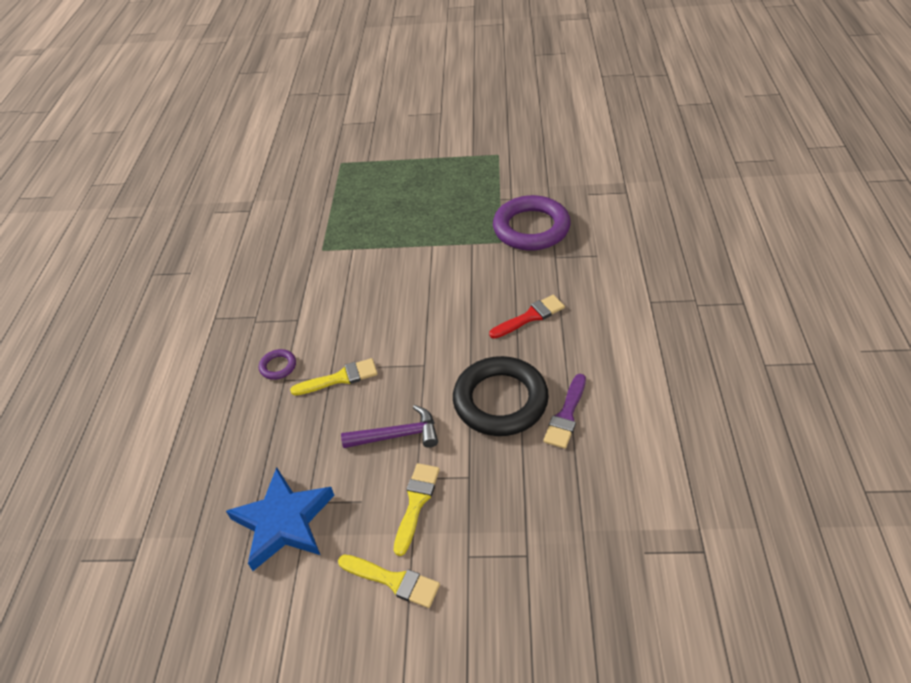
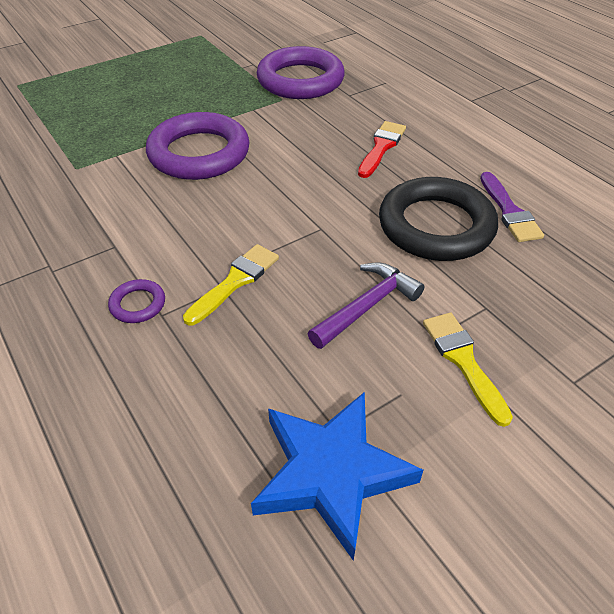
camera: 40 degrees left, 0 degrees up
yellow brush [338,555,440,608] -> none
none -> purple ring [146,112,250,180]

